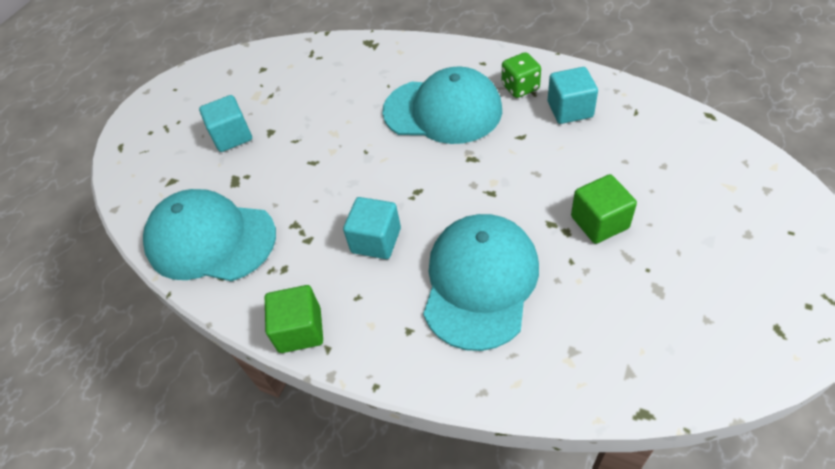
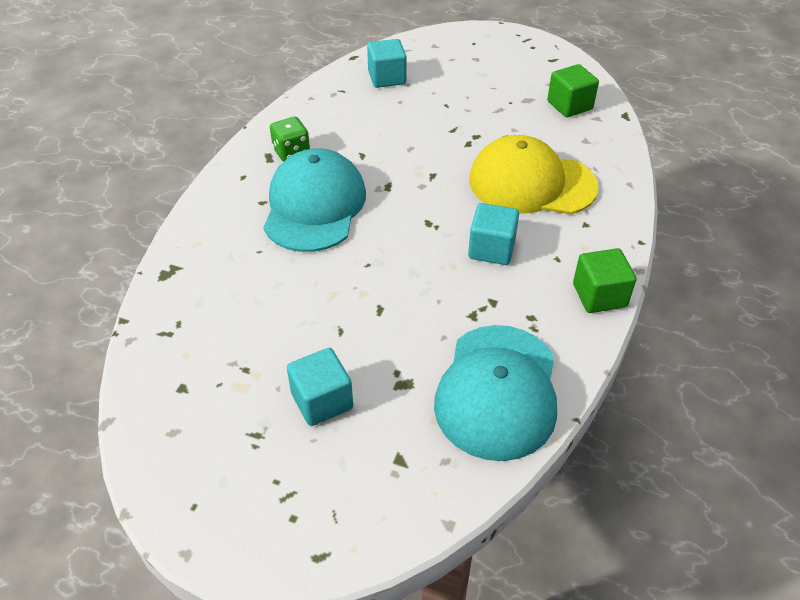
camera: 100 degrees left, 5 degrees down
turquoise cap [423,214,539,351] -> yellow cap [469,135,599,214]
turquoise cube [548,67,598,124] -> turquoise cube moved to [367,39,407,88]
green cube [571,174,637,244] -> green cube moved to [547,64,599,117]

